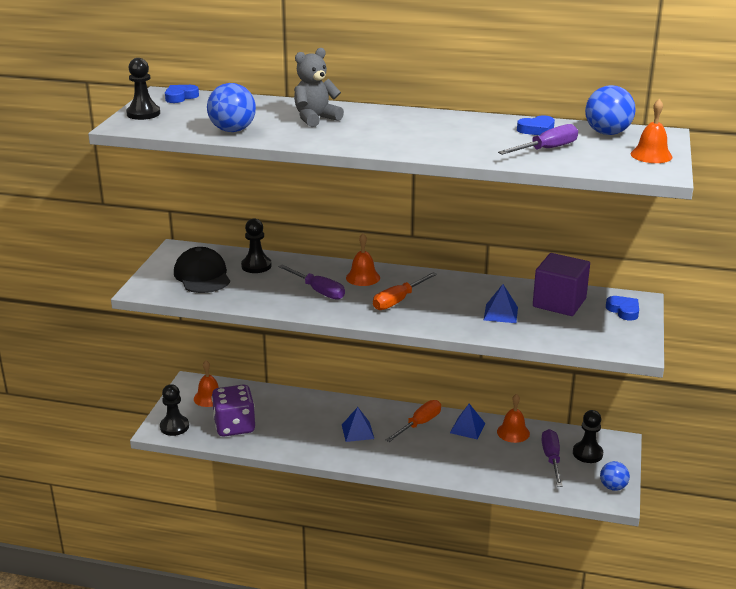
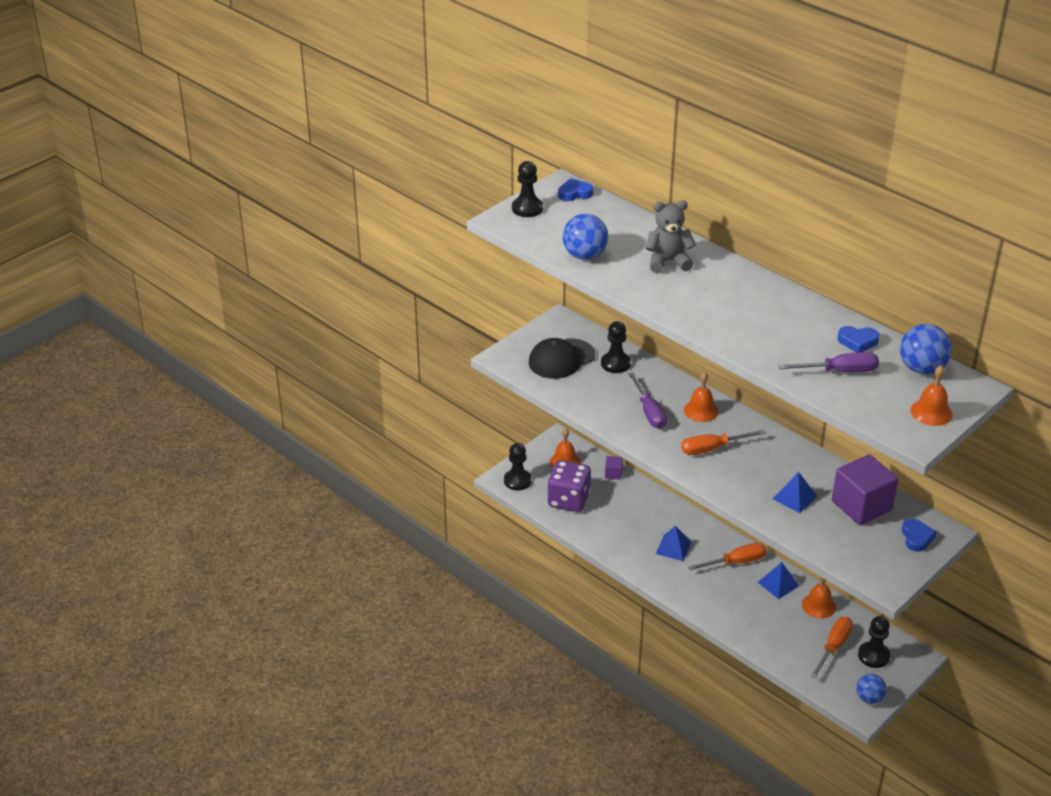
camera: 30 degrees right, 10 degrees up
black cap [174,247,230,293] -> black cap turned 135 degrees counterclockwise [529,338,595,379]
purple screwdriver [542,429,563,487] -> orange screwdriver [811,617,853,678]
none -> purple cube [605,456,623,480]

